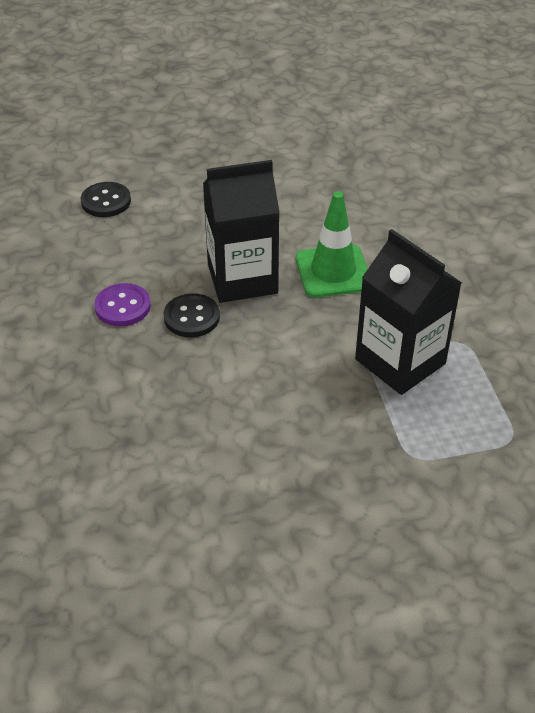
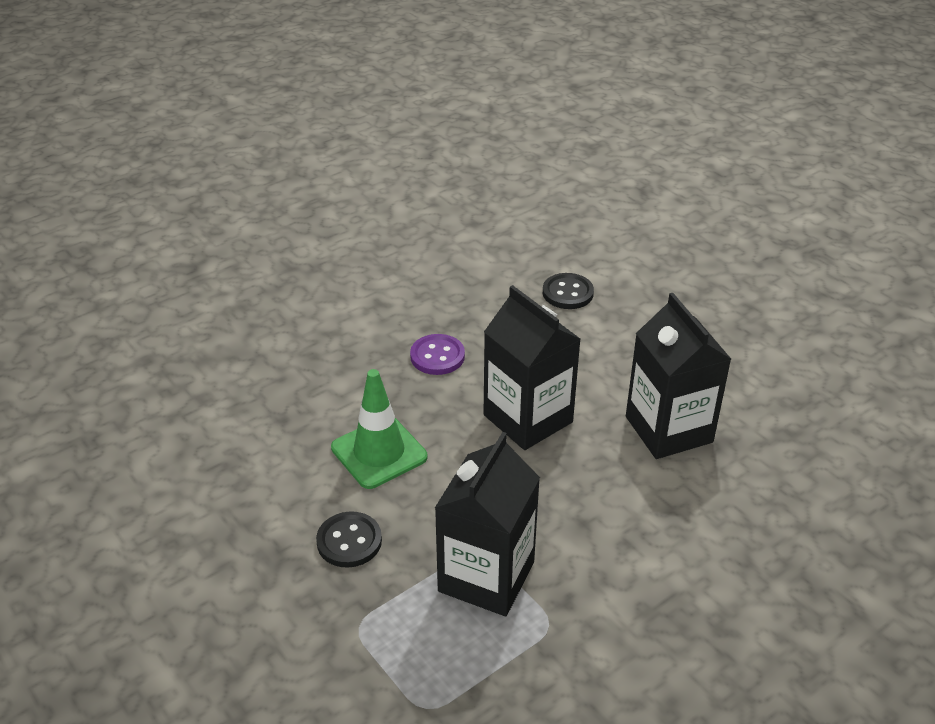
camera: 65 degrees right, 5 degrees down
black button [163,293,220,337] -> black button moved to [316,511,382,568]
green traffic cone [296,191,368,297] -> green traffic cone moved to [331,369,427,489]
none -> black carton [626,293,731,459]

